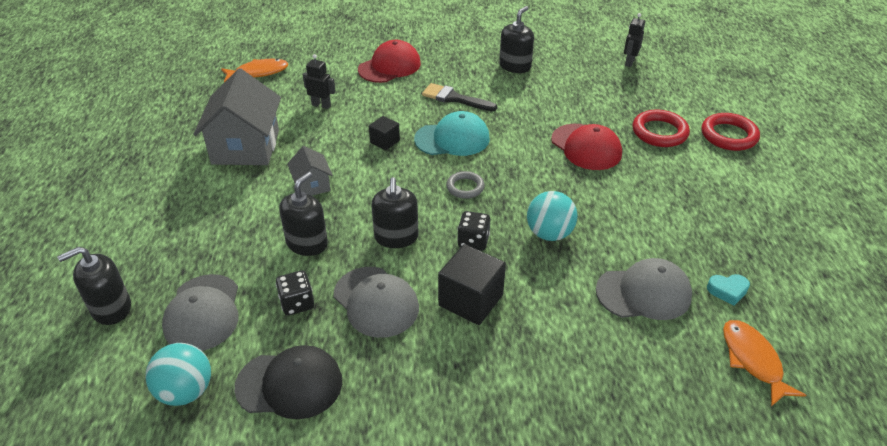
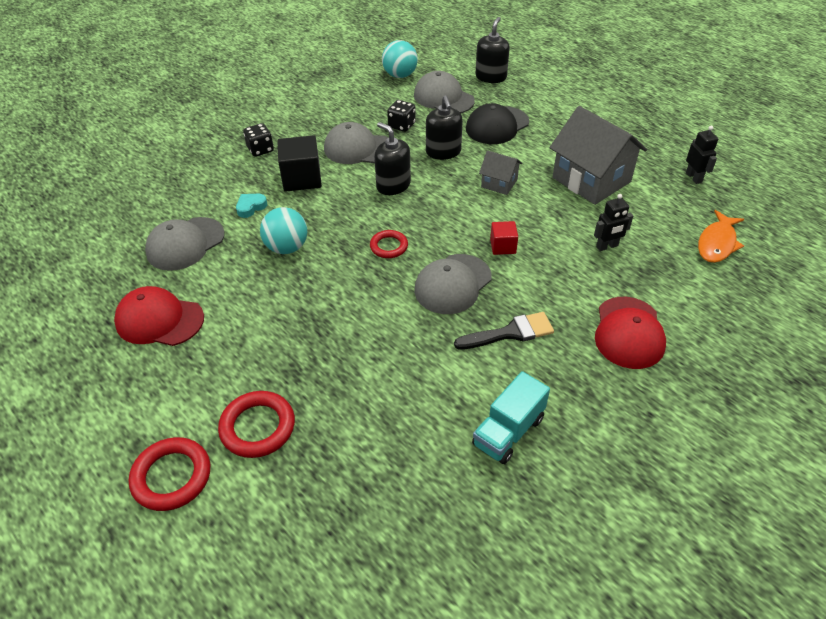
camera: 140 degrees right, 5 degrees up
black cap [234,345,342,419] -> black cap moved to [466,103,529,144]
black cube [369,116,400,151] -> red cube [490,221,518,255]
turquoise cap [414,111,490,156] -> grey cap [414,254,492,314]
grey ring [446,171,485,199] -> red ring [370,230,408,258]
black dice [457,211,490,251] -> black dice moved to [243,123,274,157]
black soap dispenser [499,6,534,73] -> turquoise truck [472,371,550,464]
red cap [551,124,622,170] -> red cap moved to [114,286,204,346]
black robot [624,13,645,67] -> black robot moved to [686,126,718,184]
turquoise heart [707,274,750,305] -> turquoise heart moved to [236,194,267,218]
orange fish [723,320,806,407] -> none

